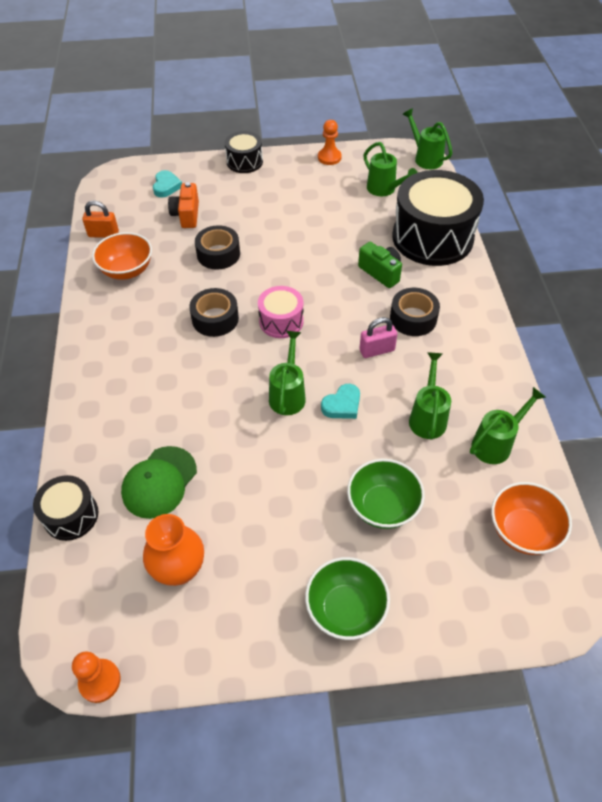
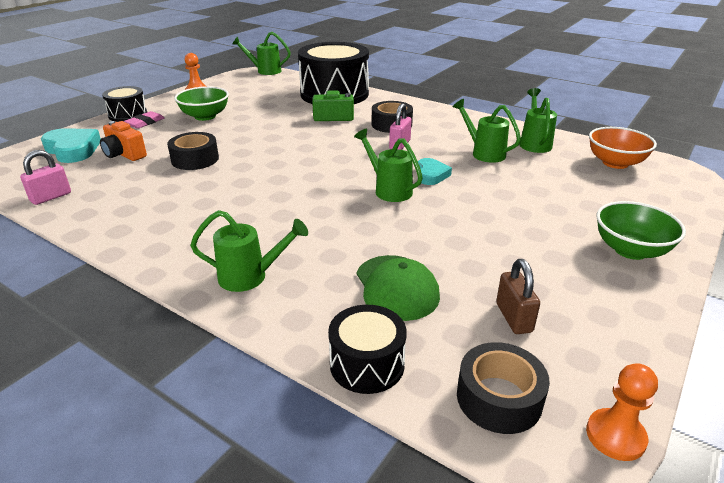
camera: 50 degrees left, 20 degrees down
orange padlock [82,201,119,238] -> pink padlock [20,150,71,205]
orange bowl [92,232,152,280] -> none
orange vase [143,514,204,586] -> brown padlock [496,259,540,334]
turquoise heart [153,170,182,198] -> turquoise heart [41,128,101,163], size x1.60
black tape [189,288,239,337] -> black tape moved to [457,342,550,434]
pink drum [258,286,304,338] -> none
green bowl [347,459,425,529] -> green bowl moved to [174,86,229,121]
green watering can [364,142,418,196] -> green watering can moved to [190,210,308,292]
none -> pink eraser [124,111,164,129]

